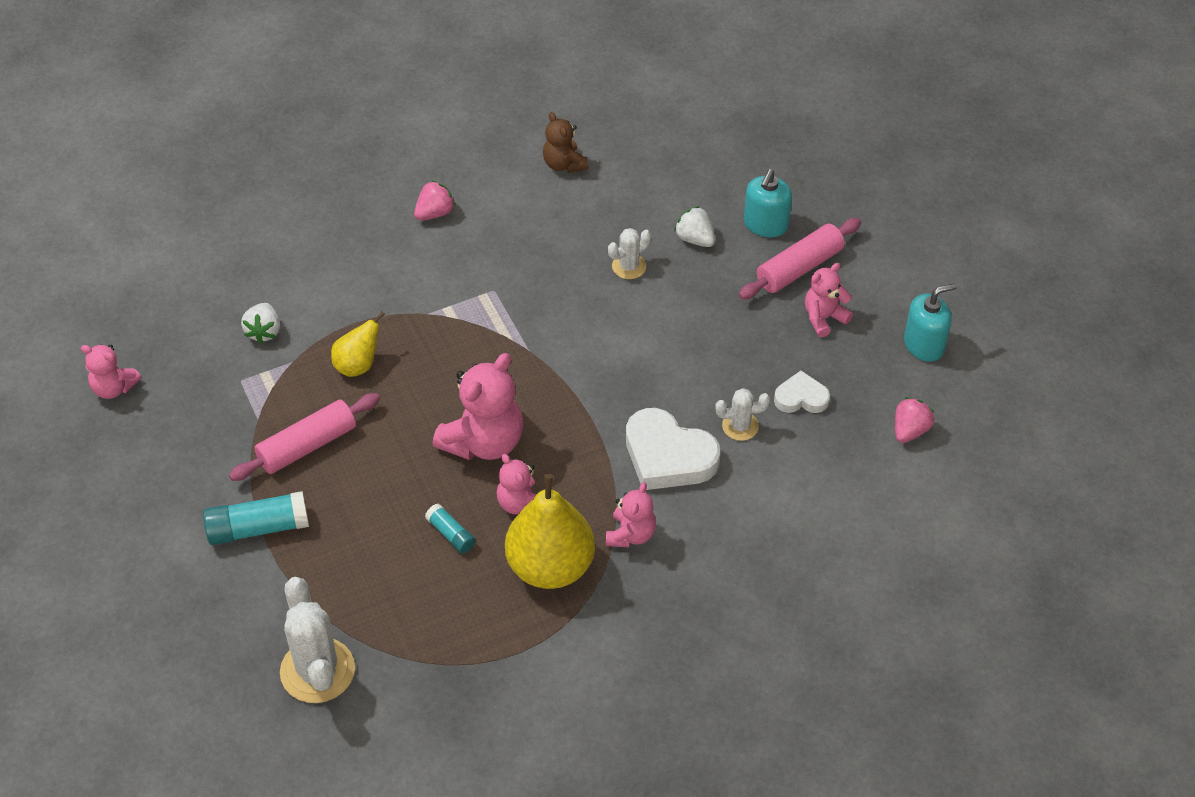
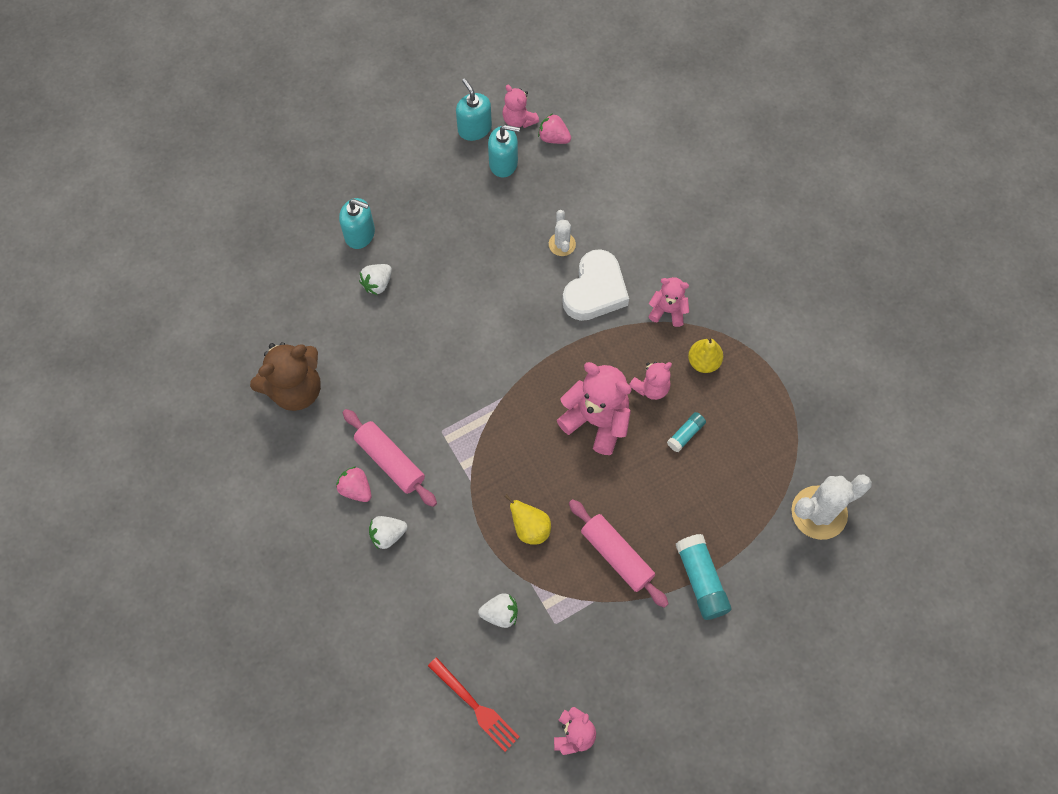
camera: 95 degrees left, 15 degrees up
yellow pear [505,474,595,589] -> yellow pear [688,337,723,373], size x0.52
brown teddy bear [543,112,588,173] -> brown teddy bear [250,342,321,411], size x1.76
white cactus [608,228,651,279] -> none
pink rolling pin [739,218,861,299] -> pink rolling pin moved to [343,409,437,507]
white heart [774,371,830,413] -> none
pink teddy bear [805,263,853,337] -> pink teddy bear moved to [503,85,539,128]
none -> white strawberry [369,516,407,550]
none -> red fork [428,657,519,752]
none -> turquoise soap dispenser [488,125,520,177]

